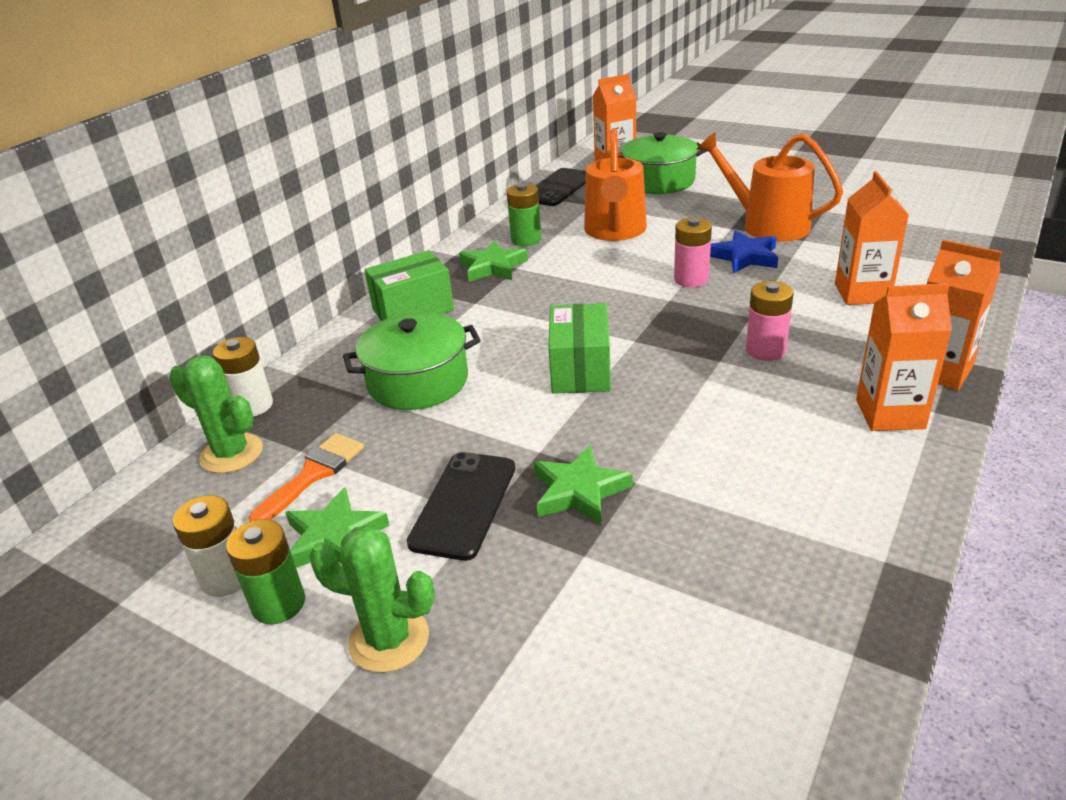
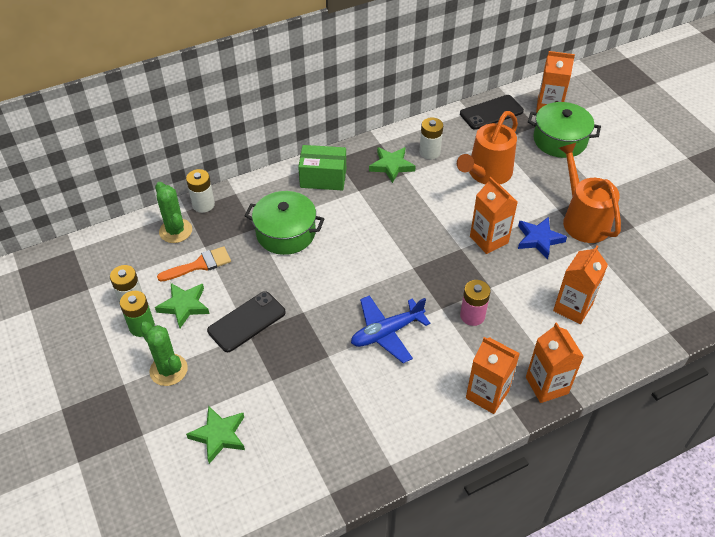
camera: 30 degrees right, 15 degrees up
green battery [506,184,541,246] -> white battery [419,117,443,159]
green star [534,445,633,526] -> green star moved to [186,406,245,464]
green box [548,303,611,394] -> none
pink battery [674,218,712,287] -> orange carton [470,177,518,254]
none -> blue plane [351,295,430,363]

